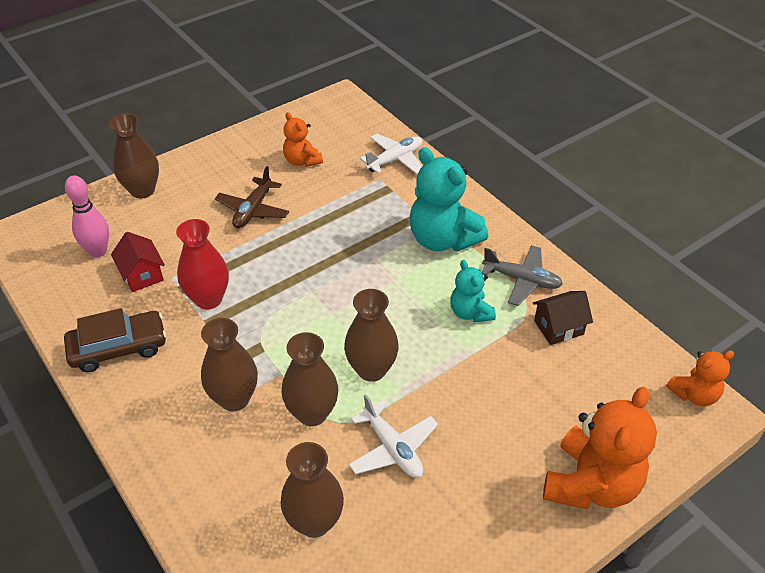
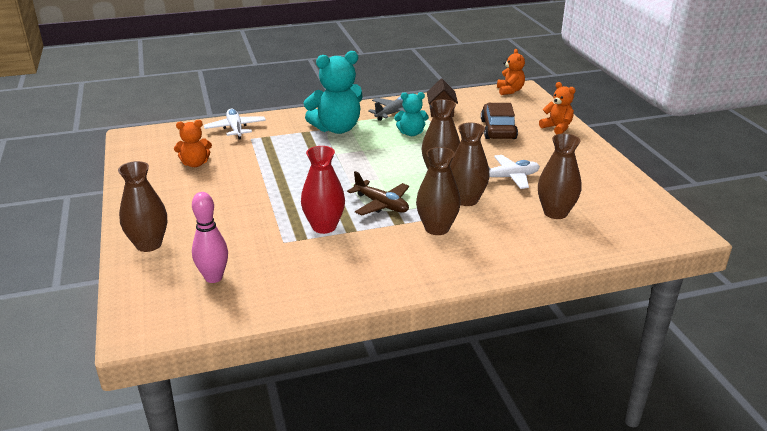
camera: 70 degrees left, 15 degrees down
brown car [64,308,166,372] -> brown car moved to [481,103,518,139]
red house [111,232,165,292] -> none
brown plane [215,166,289,228] -> brown plane moved to [347,171,409,216]
orange teddy bear [543,386,657,510] -> orange teddy bear [539,82,575,134], size x0.56

